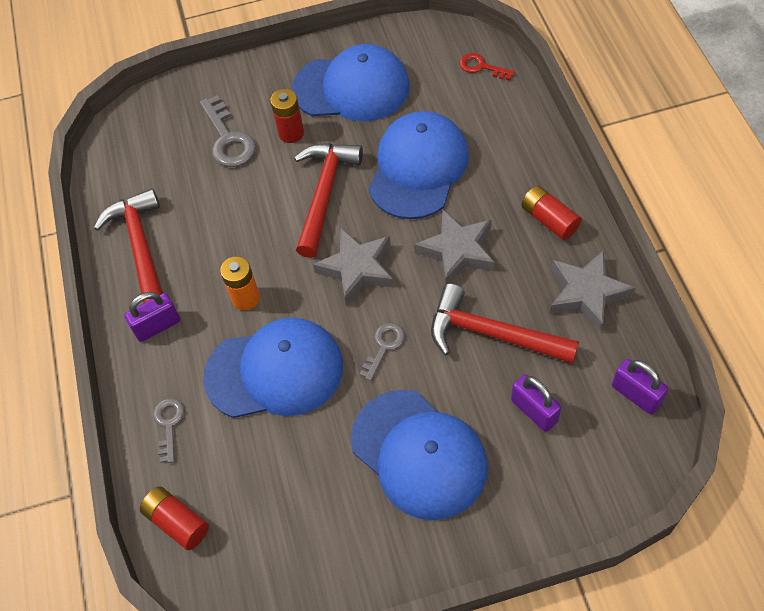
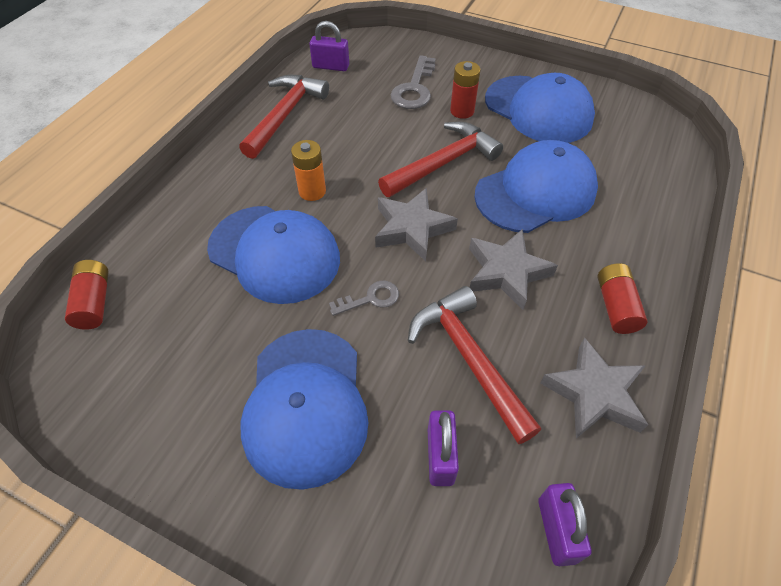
camera: 35 degrees right, 5 degrees down
purple padlock [124,292,180,342] -> purple padlock moved to [309,21,349,71]
grey key [153,398,184,463] -> none
red key [459,53,515,81] -> none

